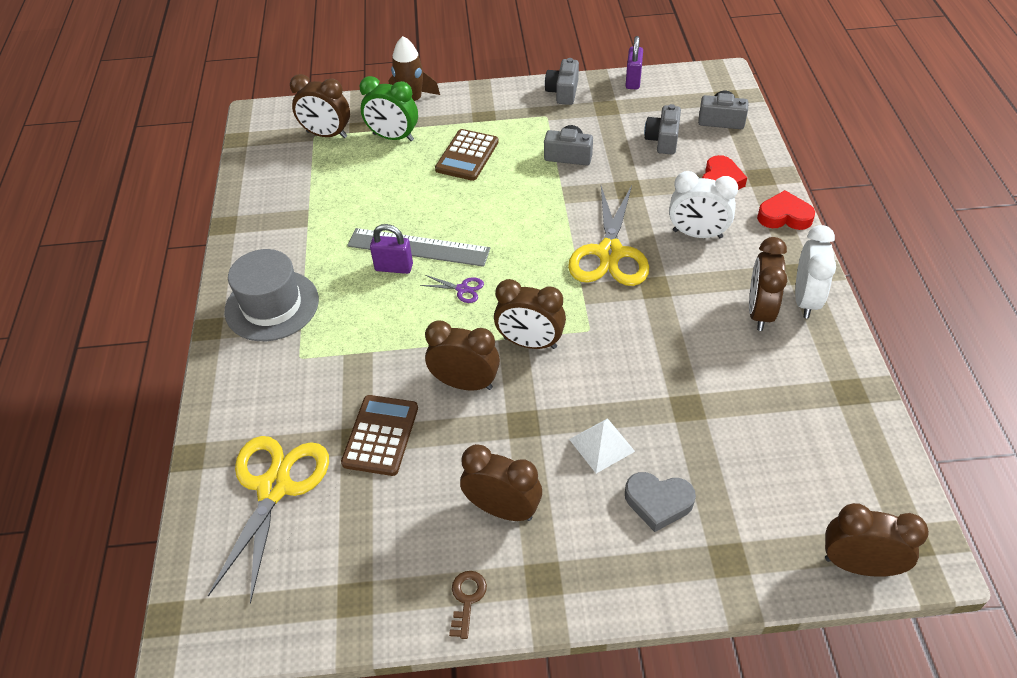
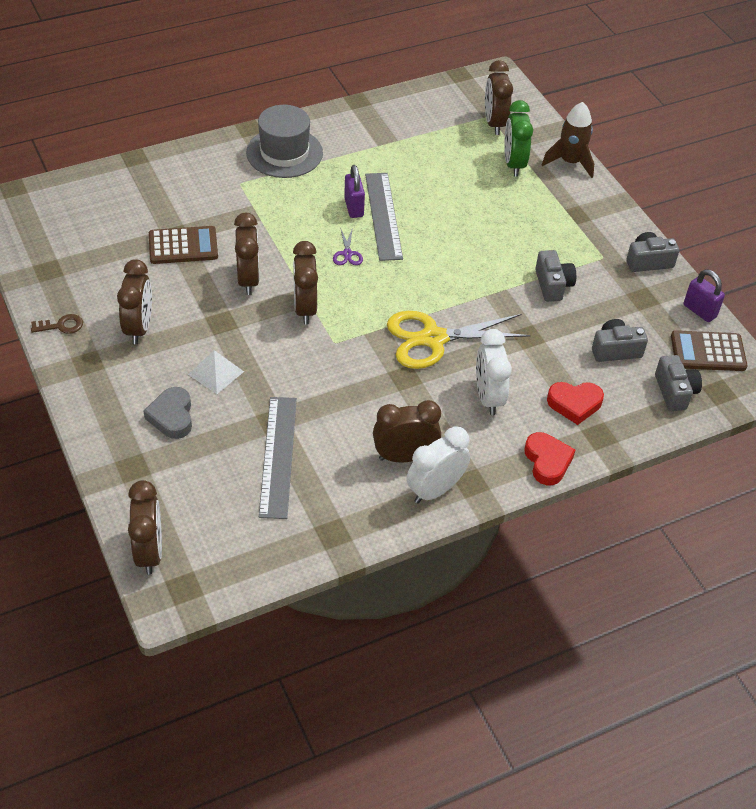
camera: 65 degrees right, 0 degrees up
yellow scissors [208,436,329,604] -> none
brown calculator [435,129,499,181] -> brown calculator moved to [671,330,747,371]
purple padlock [625,36,643,90] -> purple padlock turned 60 degrees clockwise [684,269,725,322]
white clock [795,225,836,318] -> white clock turned 150 degrees clockwise [406,426,470,503]
none -> grey ruler [259,397,297,519]

